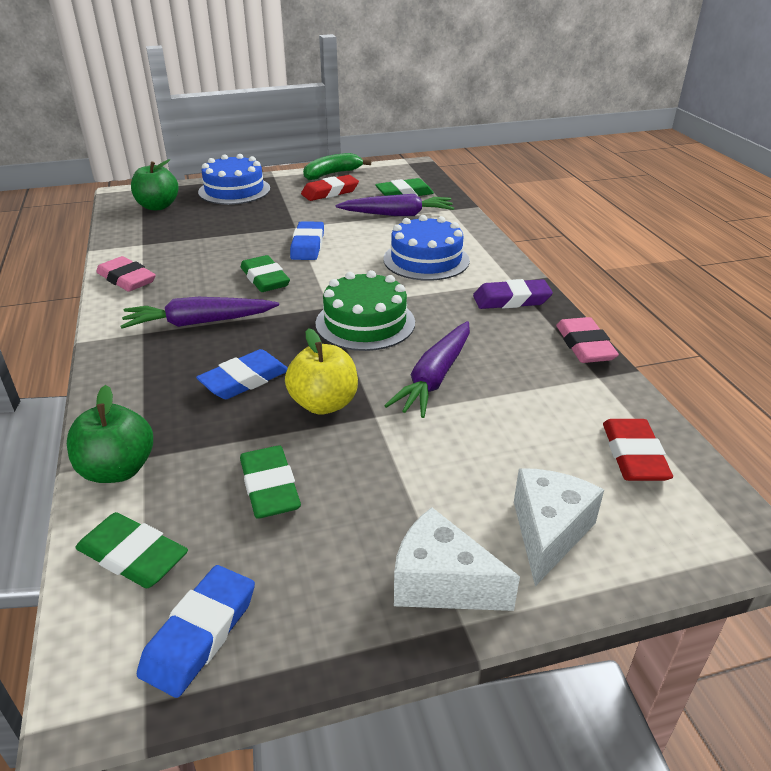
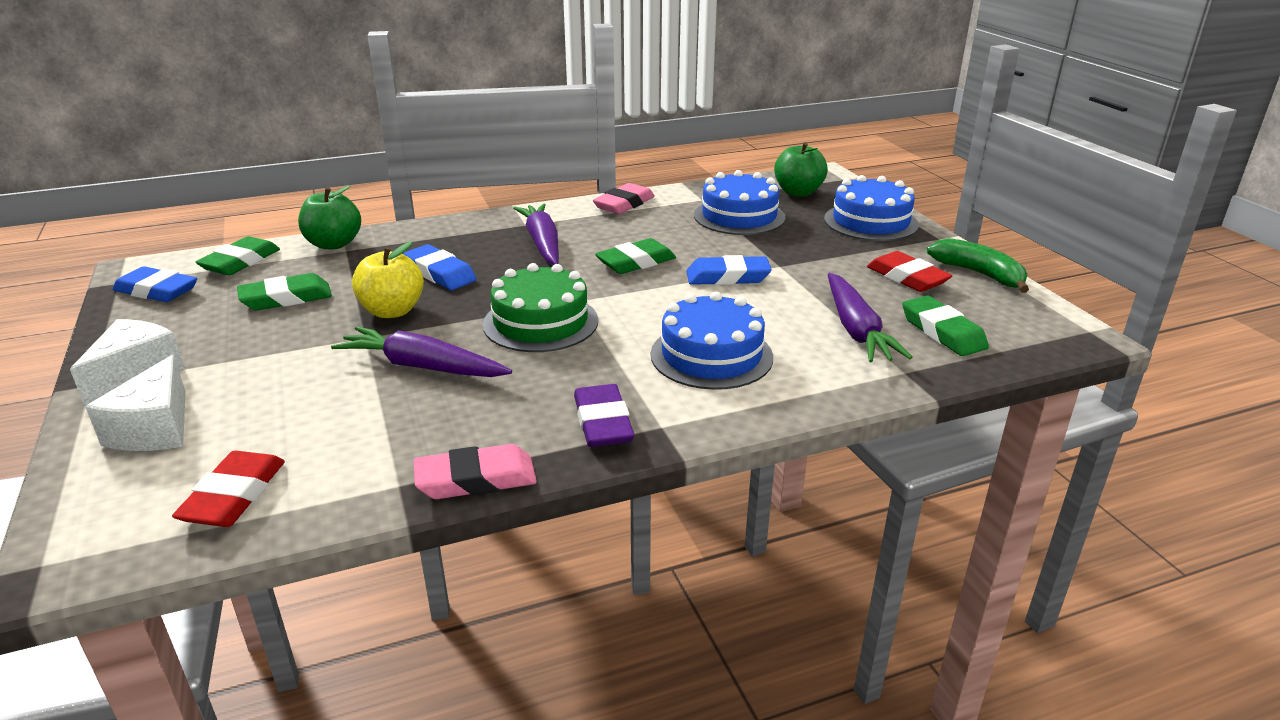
camera: 85 degrees right, 5 degrees down
white cheese [514,468,604,586] -> white cheese turned 75 degrees clockwise [85,355,186,451]
red eraser [603,419,673,481] -> red eraser turned 75 degrees counterclockwise [172,451,285,527]
none -> blue cake [694,170,785,235]

